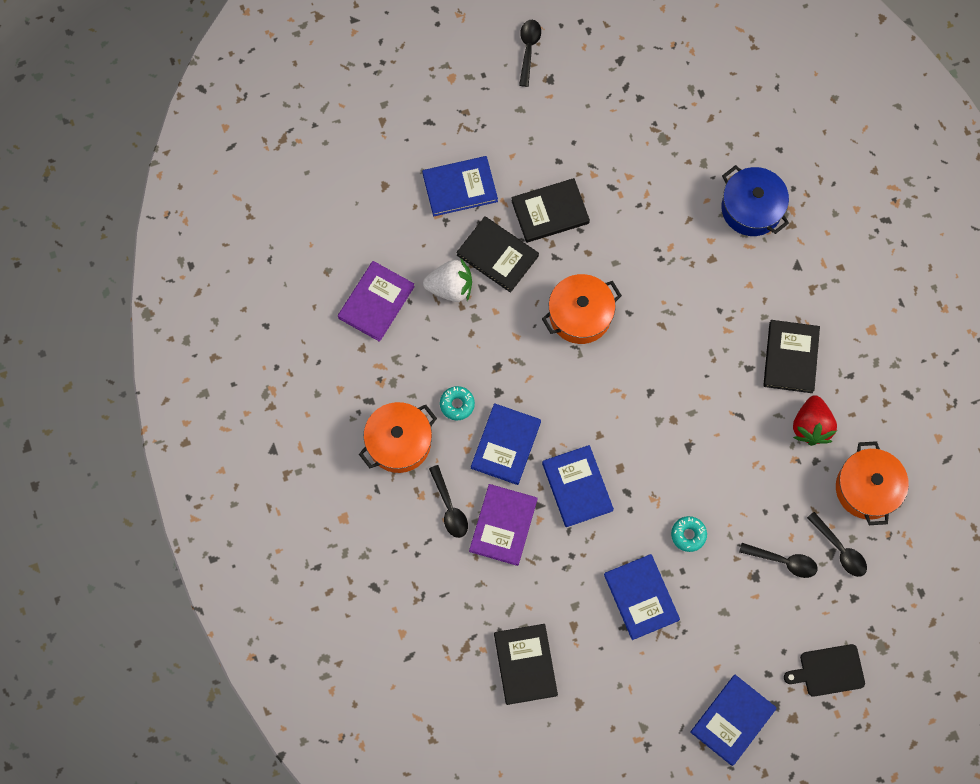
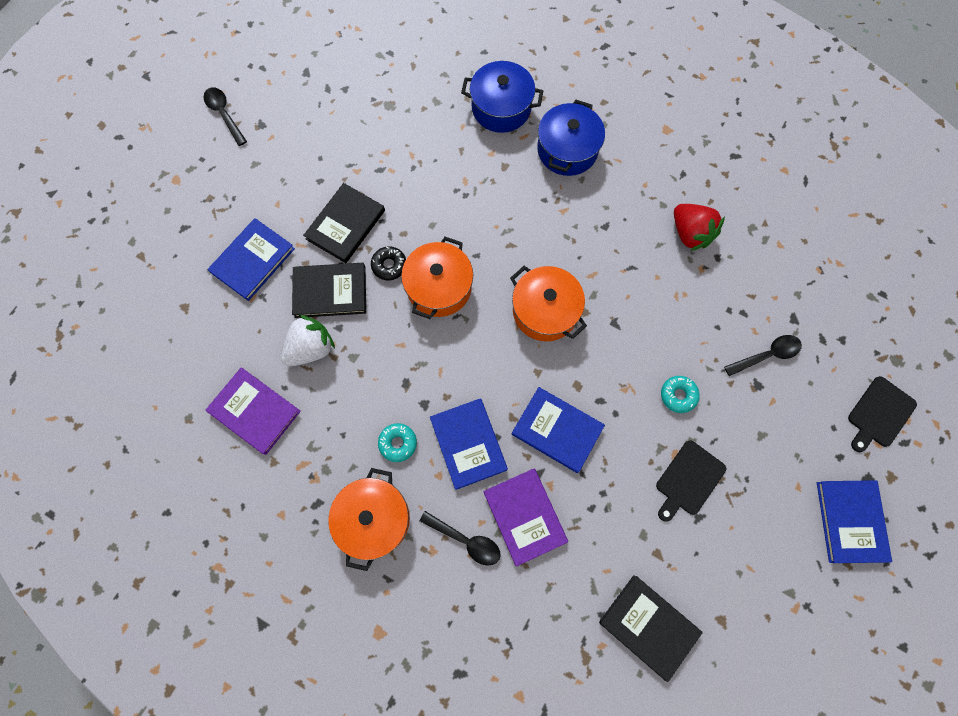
camera: 40 degrees left, 0 degrees up
purple book [338,261,415,342] -> purple book turned 45 degrees counterclockwise [206,367,301,455]
blue book [604,554,680,640] -> black cutting board [656,440,726,522]
black book [763,320,820,393] -> none
black spoon [807,512,867,577] -> none
orange pot [836,441,909,525] -> orange pot moved to [510,266,587,341]
none -> black donut [371,246,406,280]
none -> blue pot [537,100,605,176]

